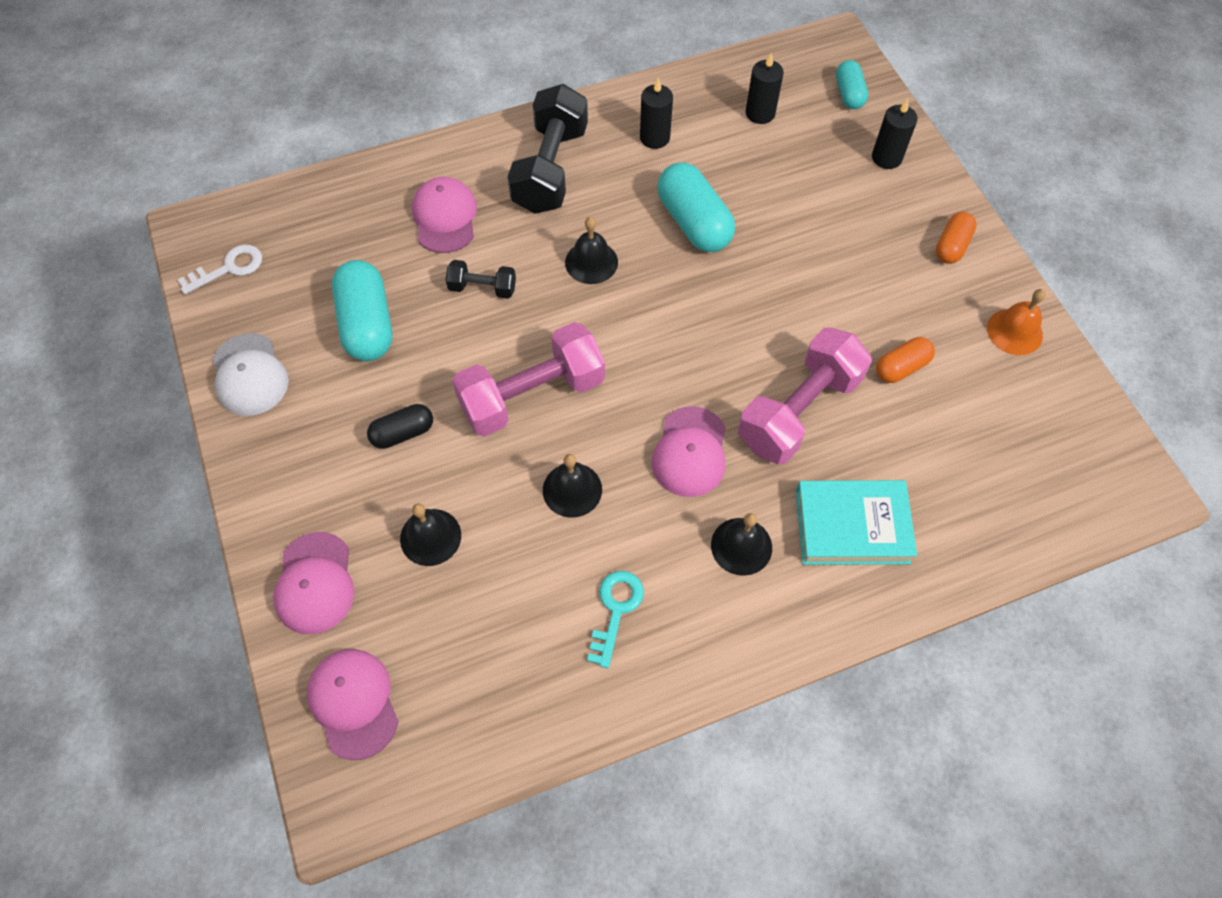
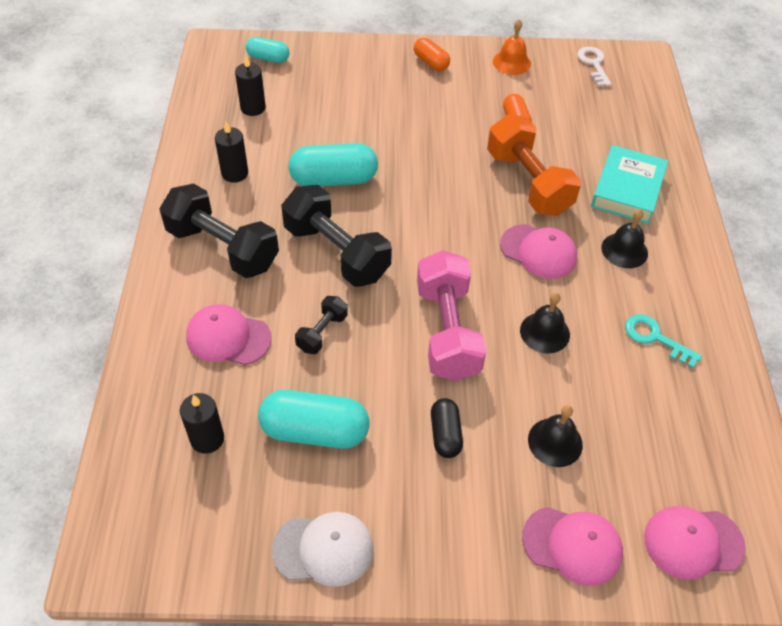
camera: 70 degrees left, 10 degrees down
white key [178,244,262,295] -> white key moved to [577,47,612,87]
black bell [565,217,618,284] -> black dumbbell [281,185,392,287]
pink dumbbell [738,328,872,464] -> orange dumbbell [487,114,581,216]
black candle [872,99,918,169] -> black candle moved to [180,393,224,454]

